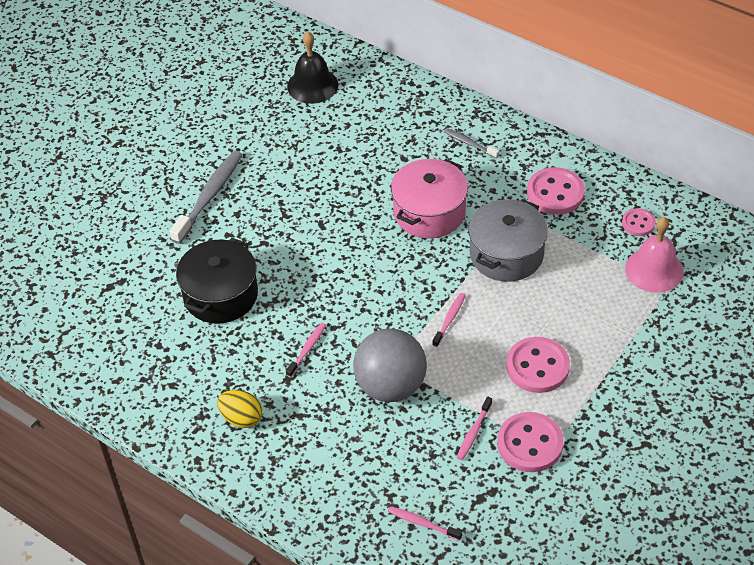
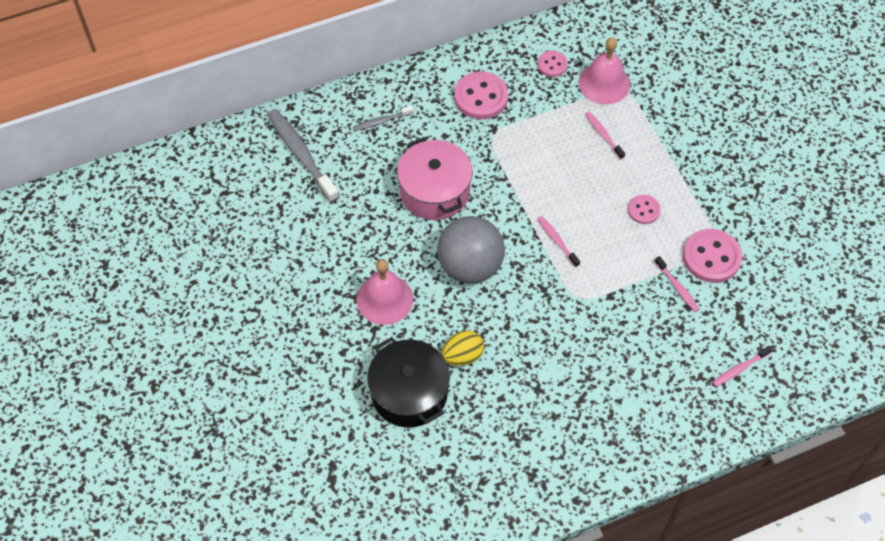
camera: 60 degrees left, 10 degrees up
grey toothbrush [169,151,243,244] -> grey toothbrush moved to [268,109,339,203]
yellow egg [217,390,262,428] -> yellow egg moved to [442,330,484,366]
pink toothbrush [286,322,326,377] -> pink toothbrush moved to [585,111,625,159]
black bell [287,32,338,104] -> none
grey ball [353,329,427,402] -> grey ball moved to [437,216,505,284]
grey pot [468,199,548,282] -> none
pink button [506,337,570,393] -> pink button [628,195,661,224], size x0.57
none -> pink bell [357,259,413,325]

